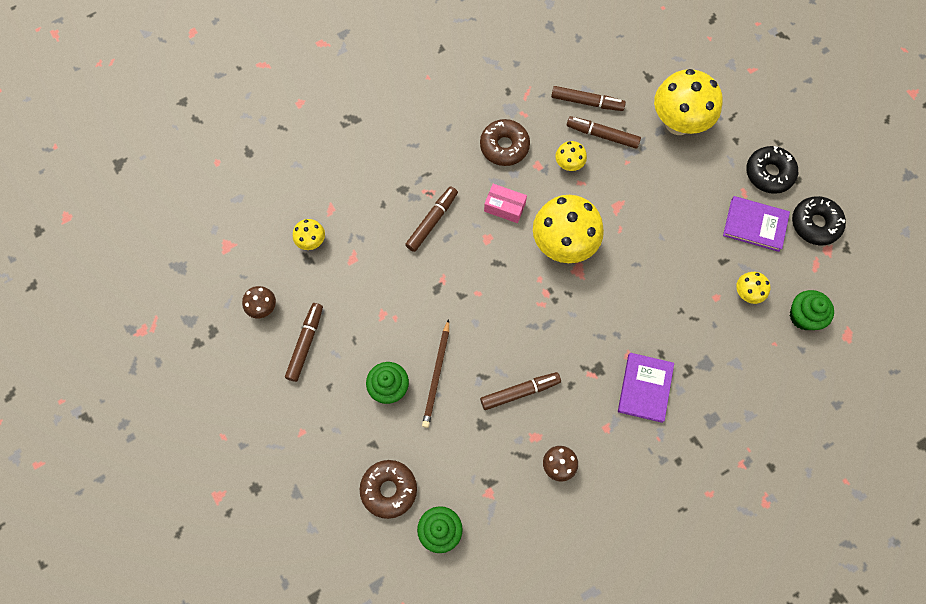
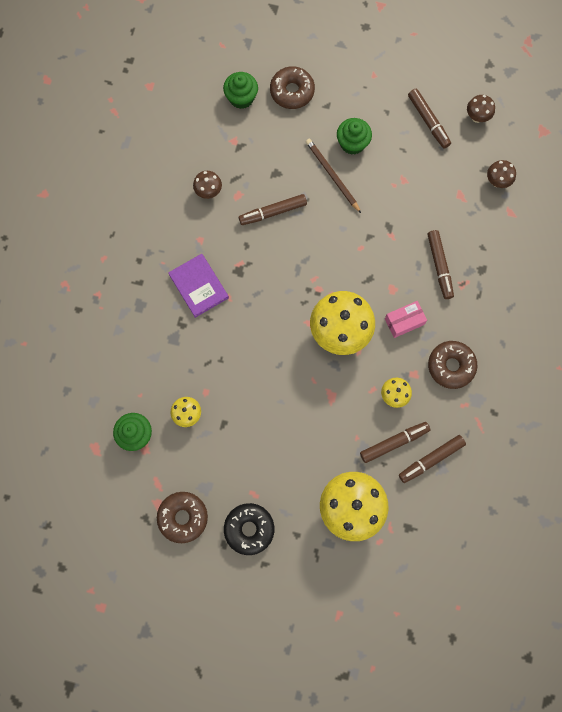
camera: 135 degrees right, 5 degrees up
yellow mushroom [293,219,325,250] -> brown mushroom [487,160,516,188]
brown marker [480,372,561,410] -> brown marker turned 45 degrees clockwise [239,194,307,225]
purple book [723,196,790,252] -> none
black donut [792,196,846,245] -> brown donut [157,492,208,543]

